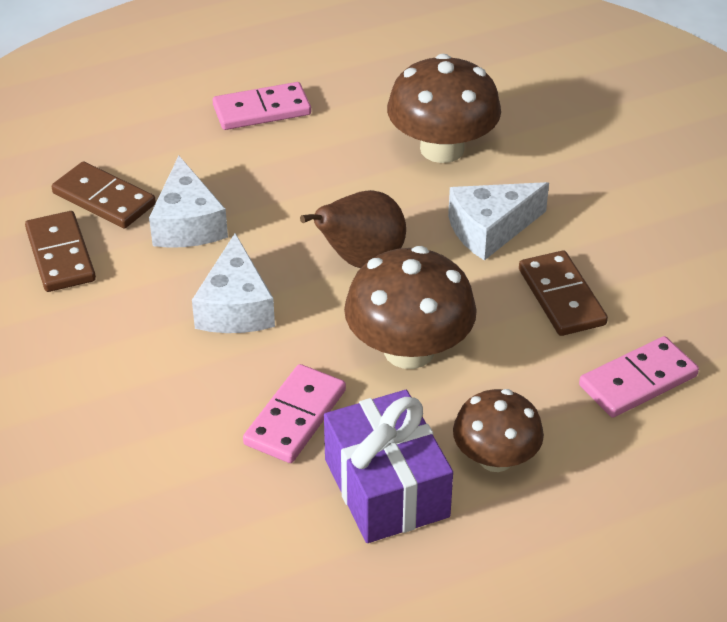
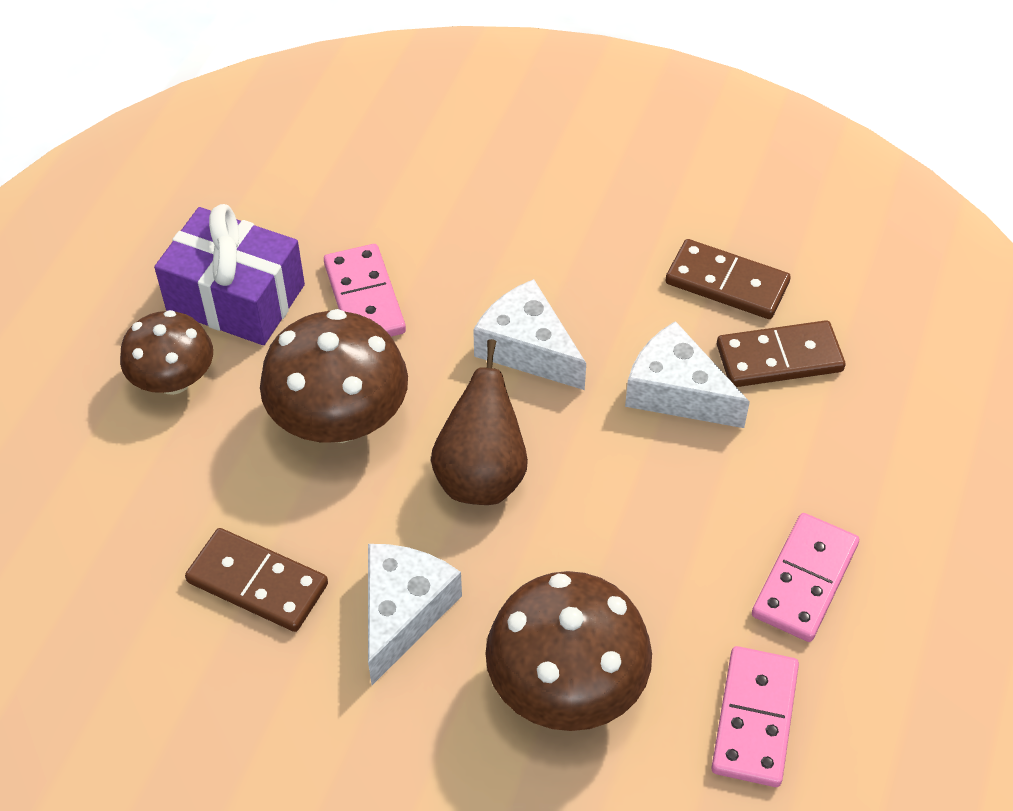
camera: 135 degrees right, 10 degrees up
pink domino [579,336,699,418] -> pink domino moved to [711,646,799,787]

